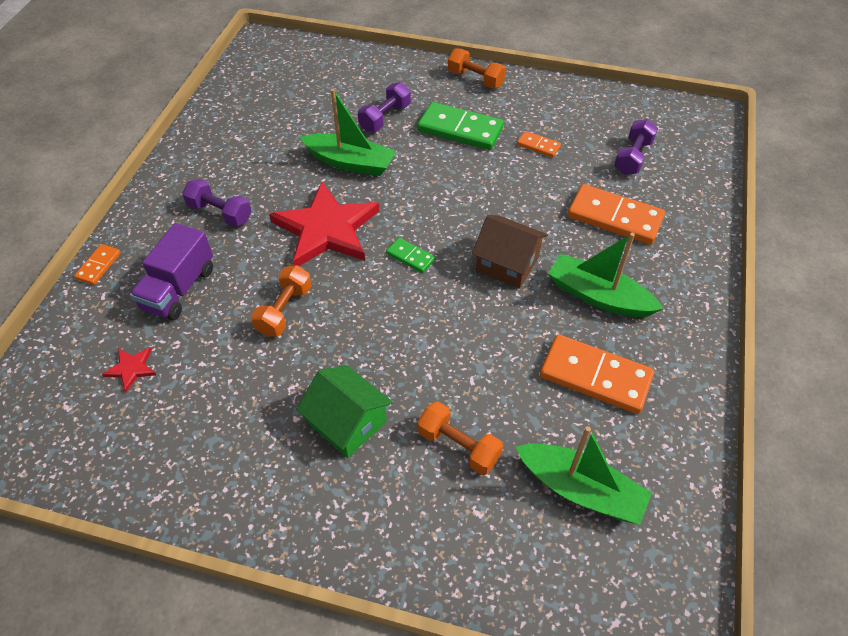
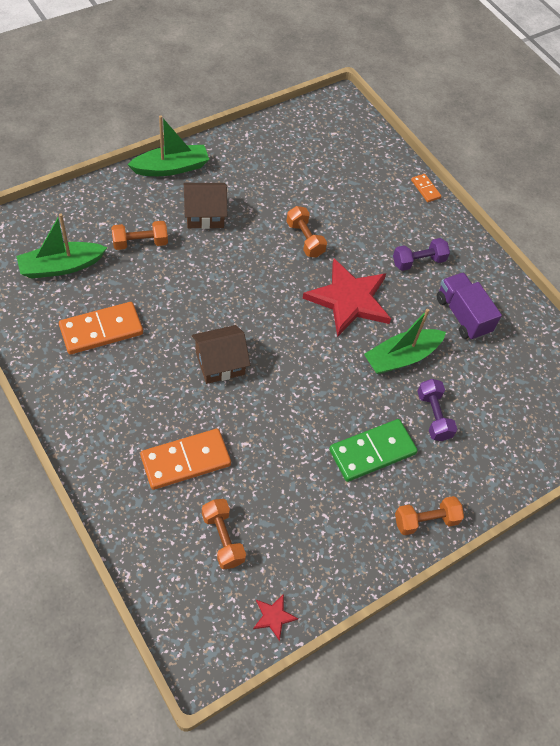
camera: 125 degrees right, 5 degrees up
red star [102,347,156,392] -> red star moved to [253,594,298,641]
purple truck [130,223,213,320] -> purple truck moved to [437,272,502,340]
green house [296,365,393,458] -> brown house [183,183,227,229]
green domino [386,238,435,273] -> none
orange domino [517,131,561,158] -> none
green boat [548,233,664,317] -> green boat moved to [127,115,209,176]
purple dumbbell [614,119,658,175] -> orange dumbbell [202,499,246,569]

